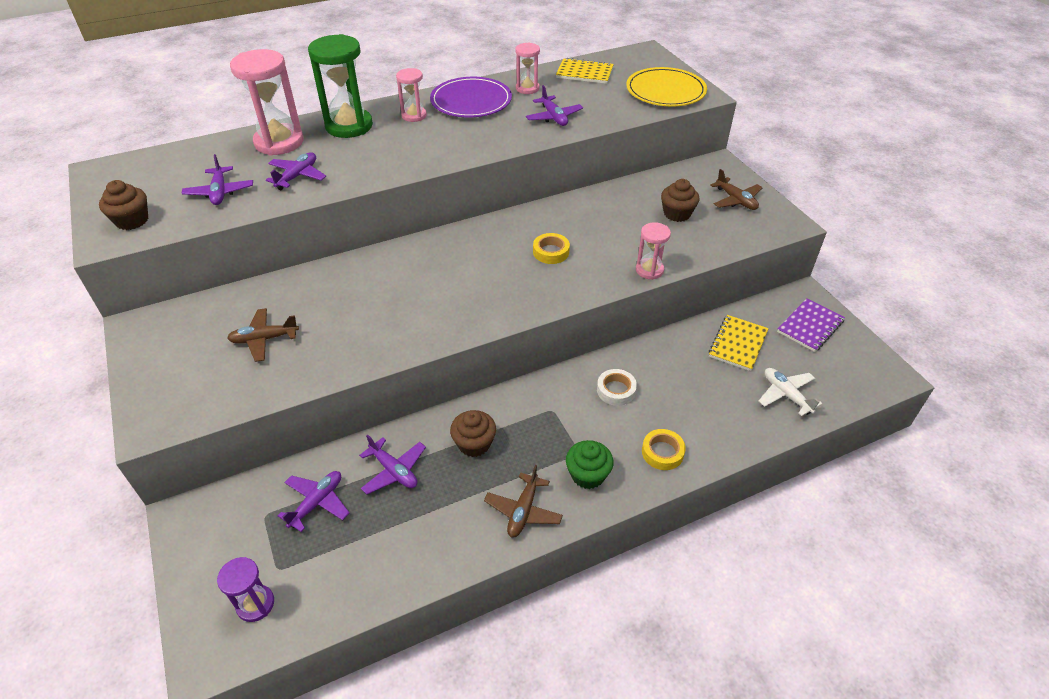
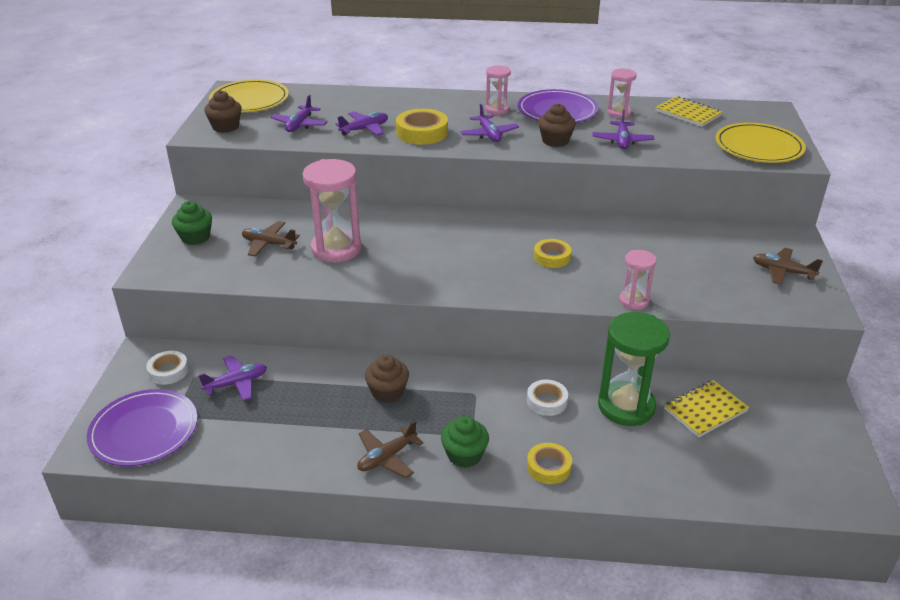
camera: 30 degrees right, 10 degrees down
purple hourglass [217,557,274,622] -> purple plate [87,389,198,466]
pink hourglass [230,49,304,156] -> pink hourglass moved to [302,159,362,262]
green hourglass [308,34,373,138] -> green hourglass moved to [598,312,670,426]
purple plane [359,434,426,494] -> purple plane moved to [460,104,519,142]
brown cupcake [661,179,700,222] -> brown cupcake moved to [538,104,576,147]
brown plane [710,169,762,210] -> brown plane turned 120 degrees clockwise [753,248,823,285]
white plane [759,368,822,416] -> none
purple notebook [777,298,845,352] -> none
none -> white tape [146,351,189,385]
none -> green cupcake [172,201,212,245]
none -> yellow plate [209,79,289,112]
none -> yellow tape [396,109,448,145]

